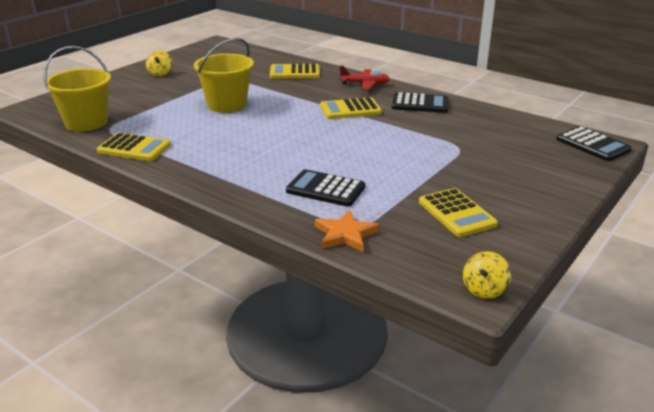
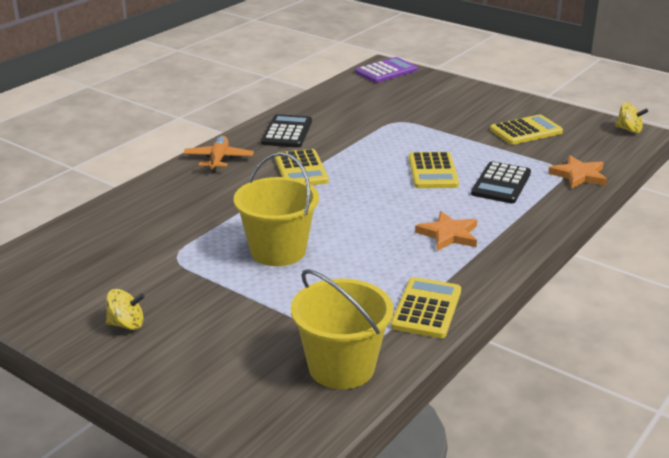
camera: 90 degrees left, 0 degrees up
yellow calculator [270,63,320,79] -> yellow calculator moved to [409,152,459,188]
red plane [339,66,390,90] -> orange plane [183,136,254,173]
black calculator [556,126,632,161] -> purple calculator [355,57,418,83]
none -> orange star [415,211,477,251]

